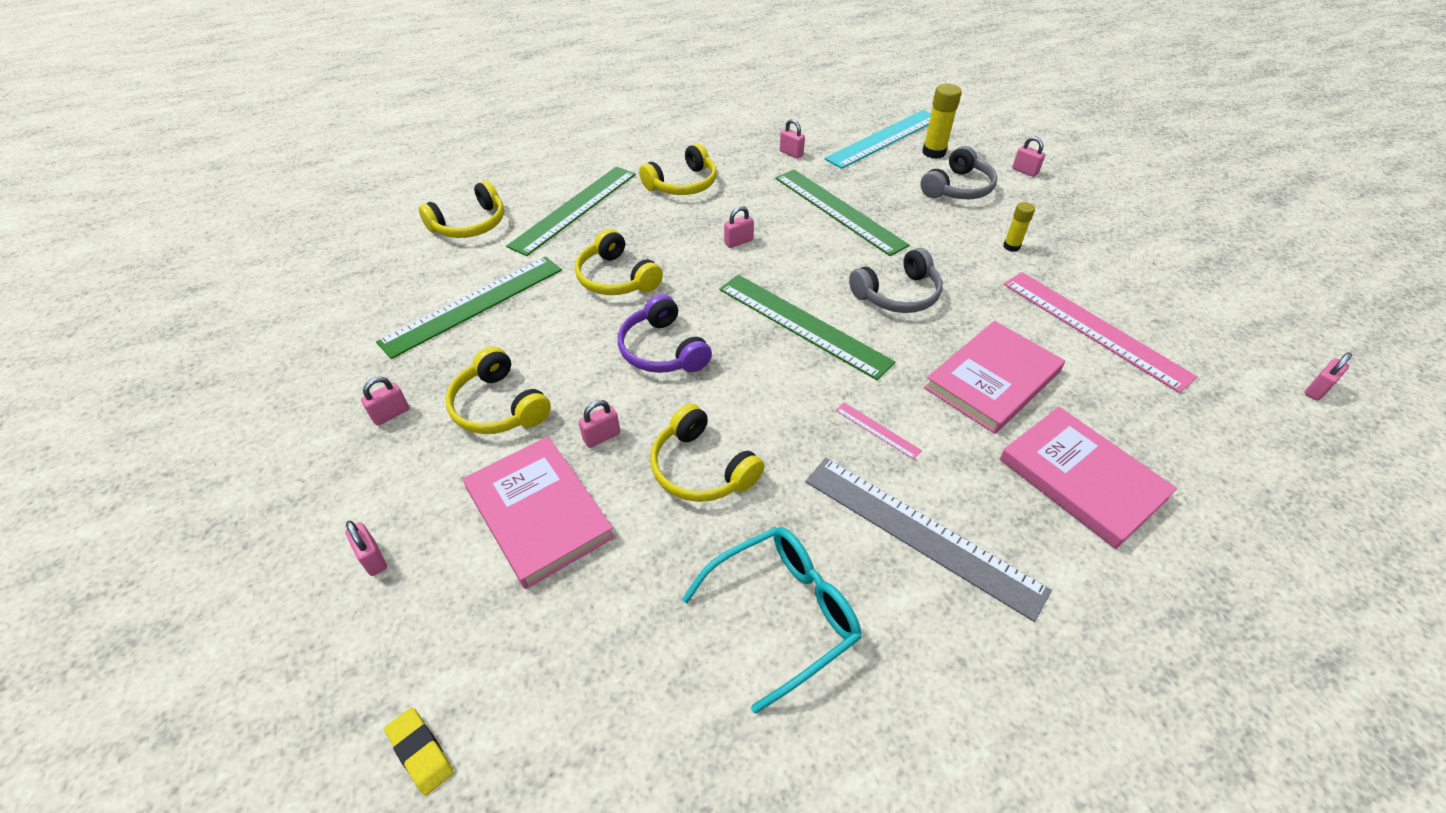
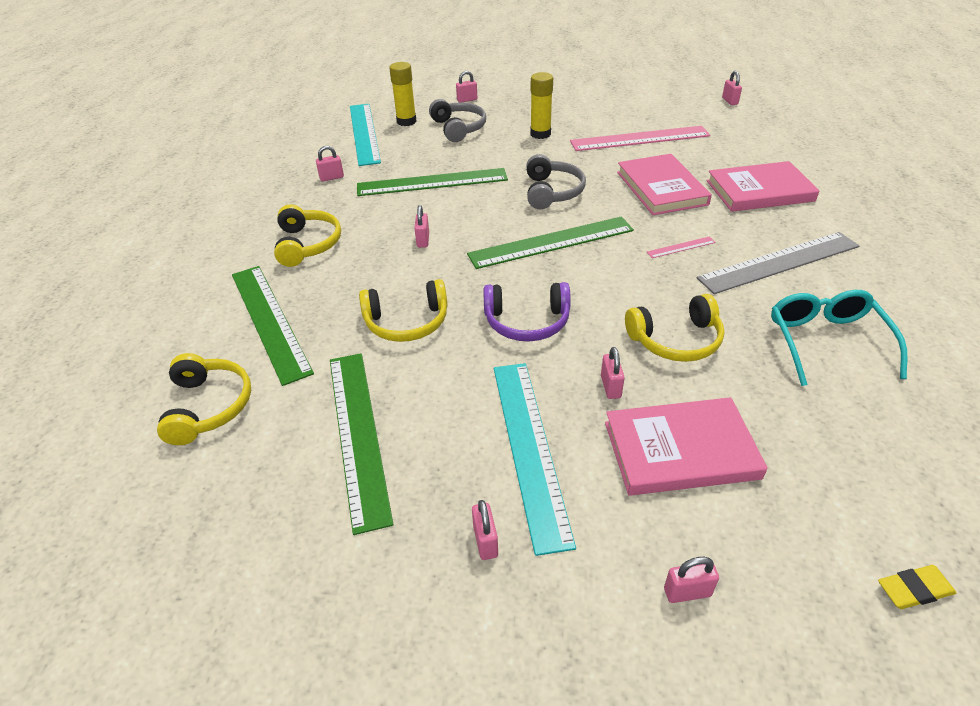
camera: 60 degrees left, 5 degrees down
yellow headphones [445,347,551,434] -> turquoise ruler [494,363,576,556]
yellow glue stick [1003,202,1035,252] -> yellow glue stick [530,72,553,139], size x1.63

